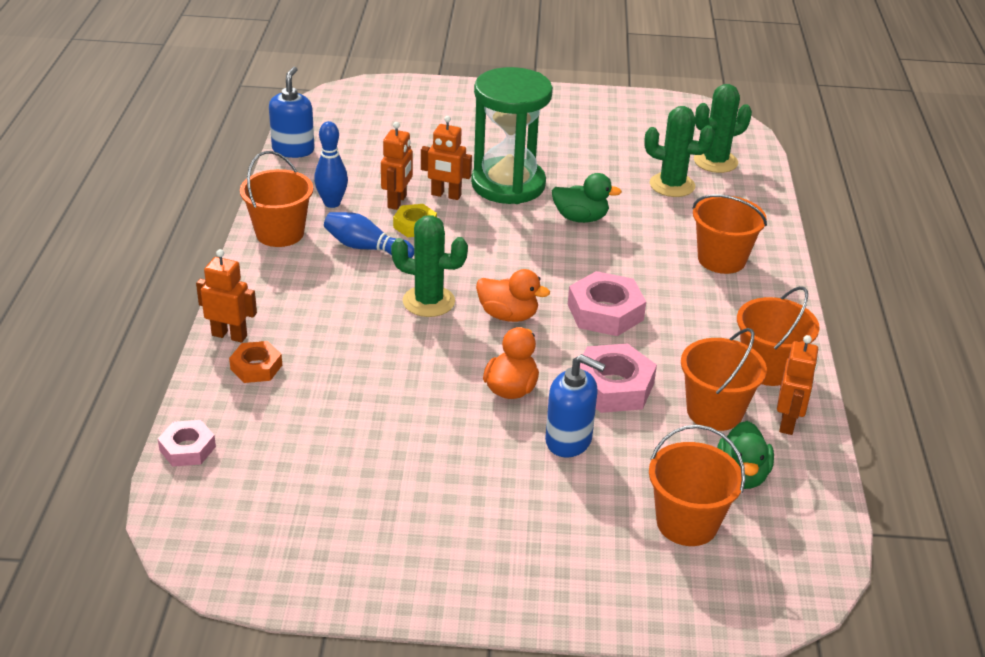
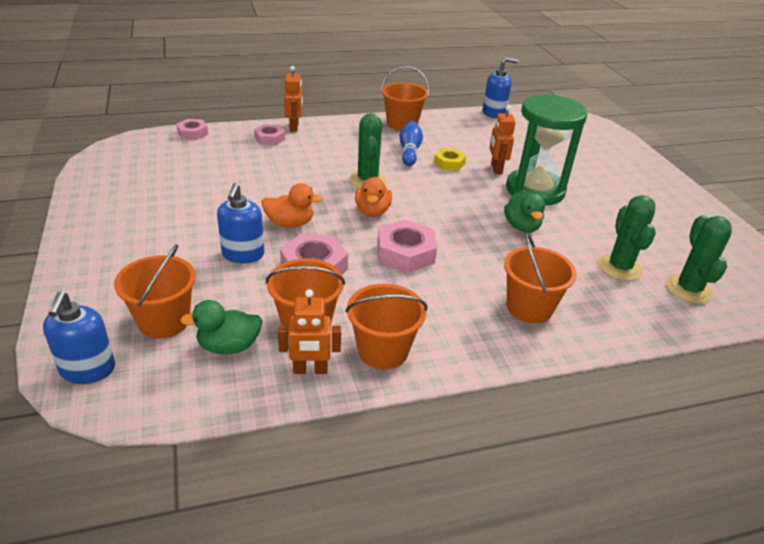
camera: 70 degrees right, 0 degrees up
orange nut [229,341,282,383] -> pink nut [254,124,285,146]
blue bowling pin [314,121,348,208] -> none
orange robot [381,122,413,210] -> none
green cactus [694,84,752,173] -> green cactus turned 45 degrees clockwise [666,215,732,303]
none -> blue soap dispenser [43,291,115,384]

